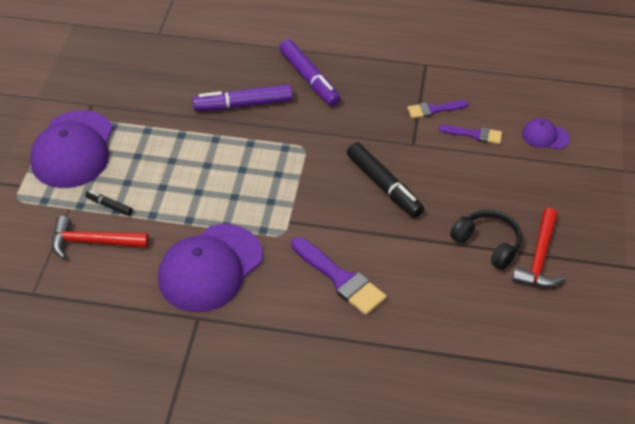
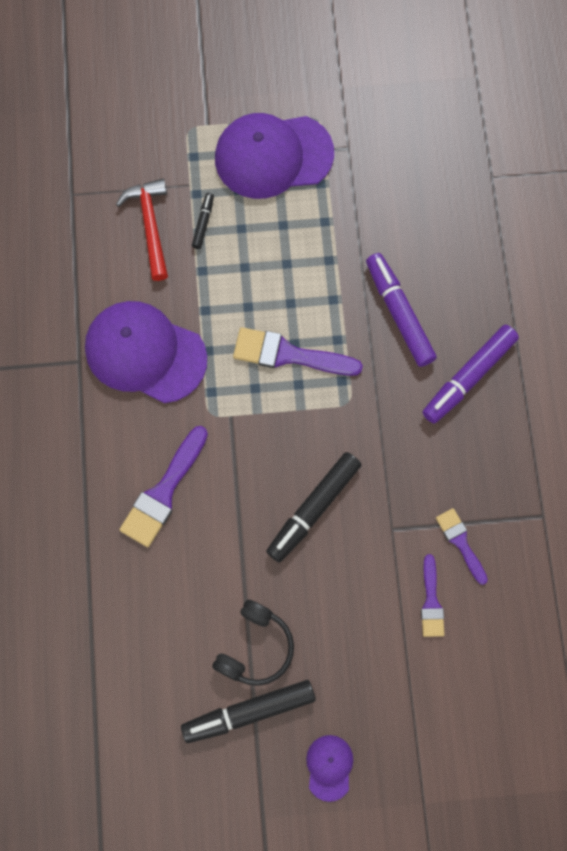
camera: 75 degrees right, 25 degrees up
red hammer [512,208,565,287] -> black marker [181,680,316,743]
purple cap [522,118,570,150] -> purple cap moved to [306,735,353,802]
none -> purple brush [233,327,363,376]

